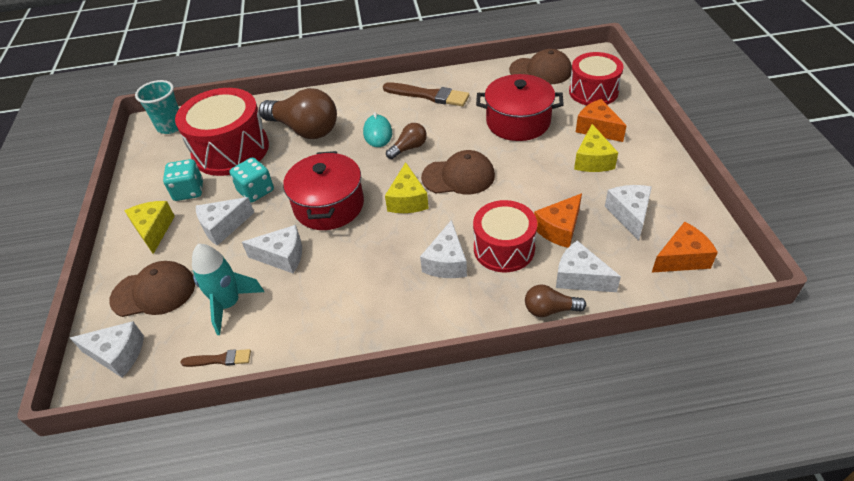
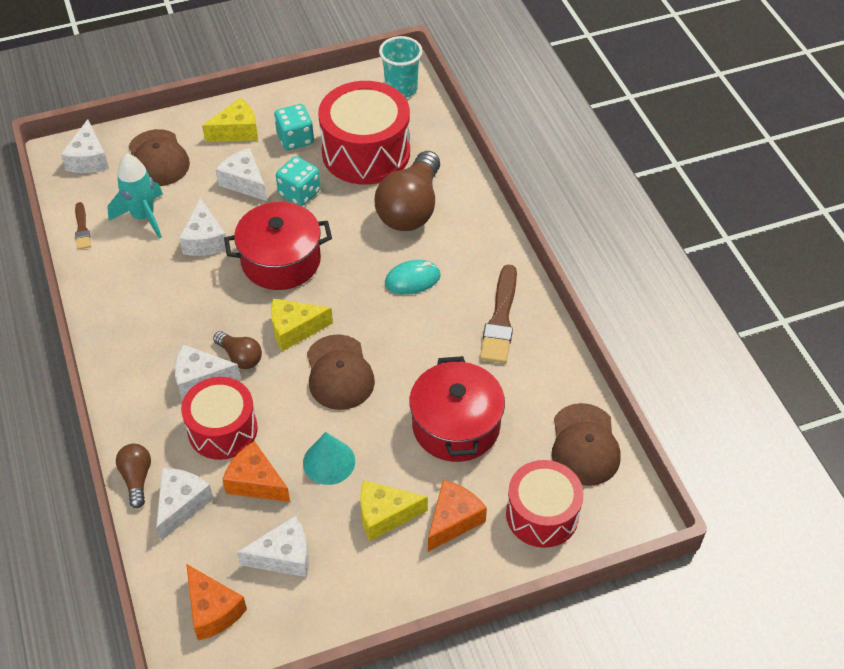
camera: 75 degrees right, 5 degrees up
brown light bulb [386,123,427,159] -> brown light bulb moved to [213,331,262,369]
none -> turquoise cone [303,432,355,485]

